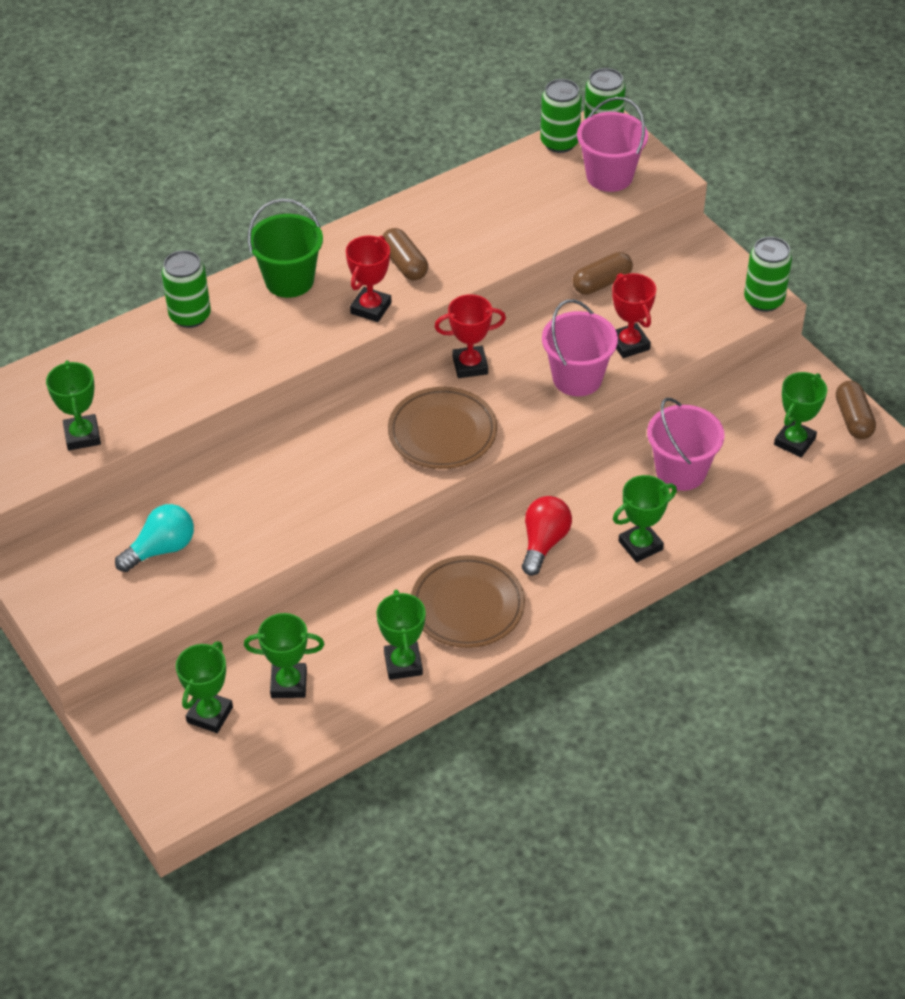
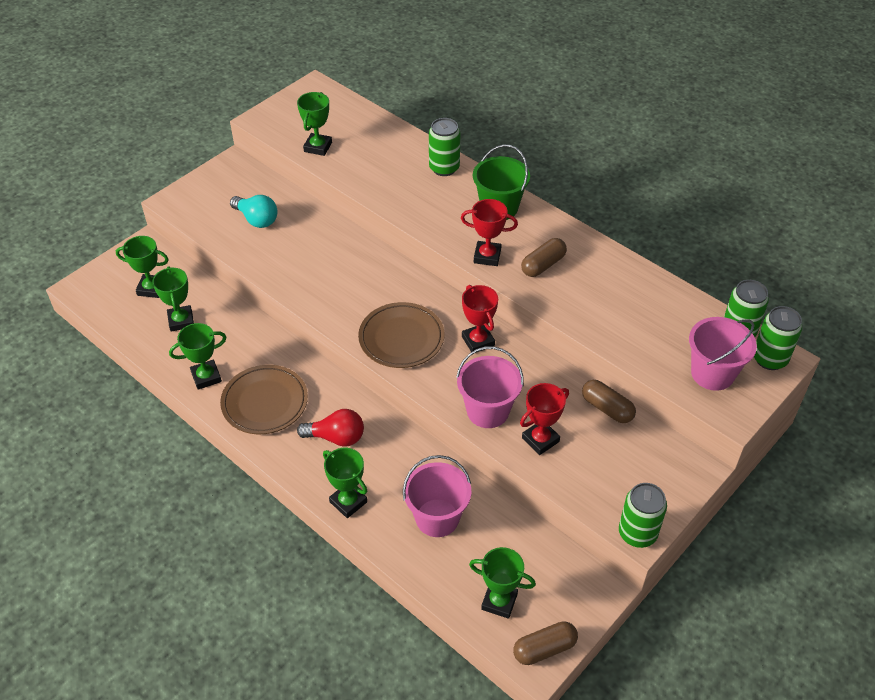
camera: 75 degrees right, 0 degrees up
green trophy [46,360,101,450] -> green trophy turned 45 degrees counterclockwise [297,92,332,156]

